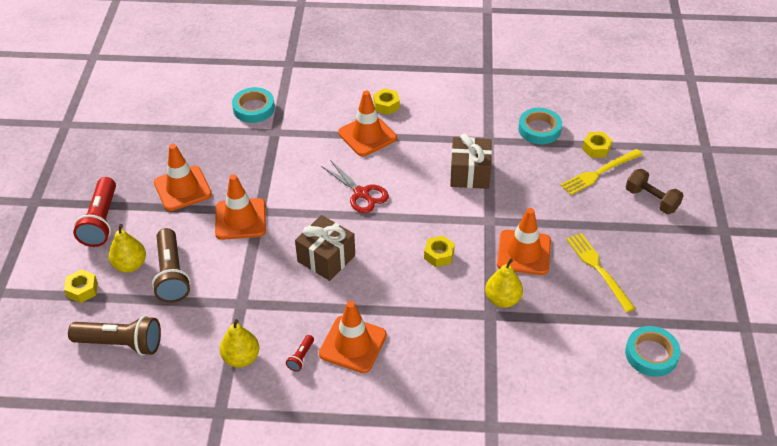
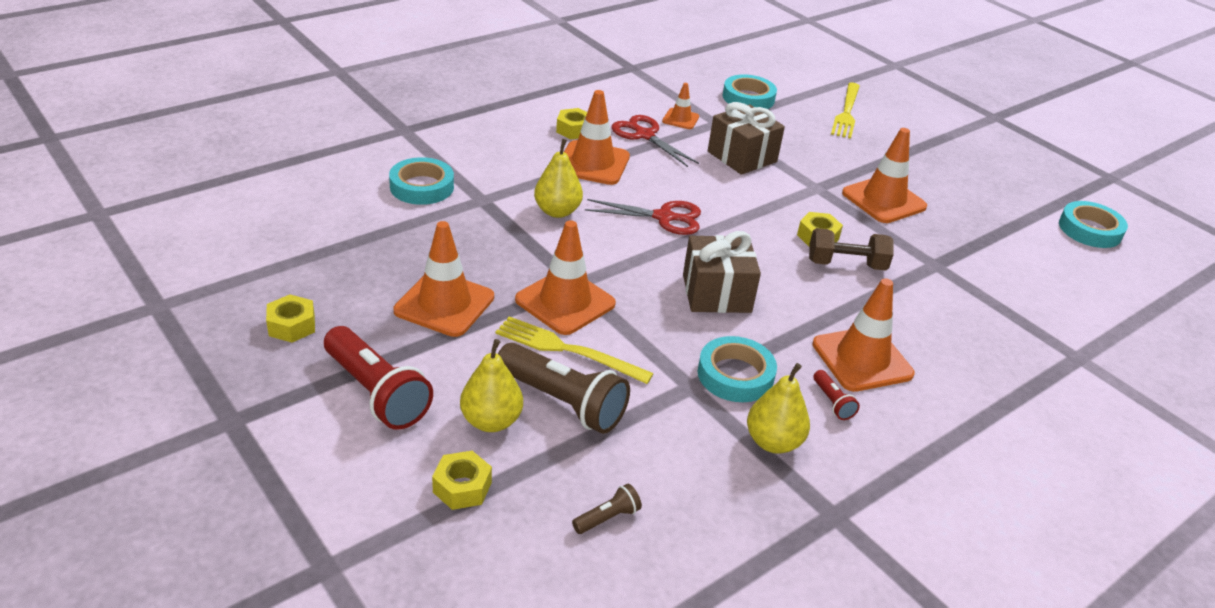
camera: 45 degrees left, 10 degrees down
brown flashlight [68,316,161,356] -> brown flashlight [572,483,642,534], size x0.45
yellow pear [485,258,523,308] -> yellow pear moved to [534,139,583,218]
yellow fork [566,233,636,312] -> yellow fork moved to [496,316,654,384]
yellow nut [582,132,613,158] -> yellow nut moved to [266,295,315,343]
brown dumbbell [626,169,684,214] -> brown dumbbell moved to [809,228,894,270]
none -> red scissors [611,115,699,167]
none -> orange traffic cone [662,83,699,129]
none -> turquoise tape [698,336,777,402]

